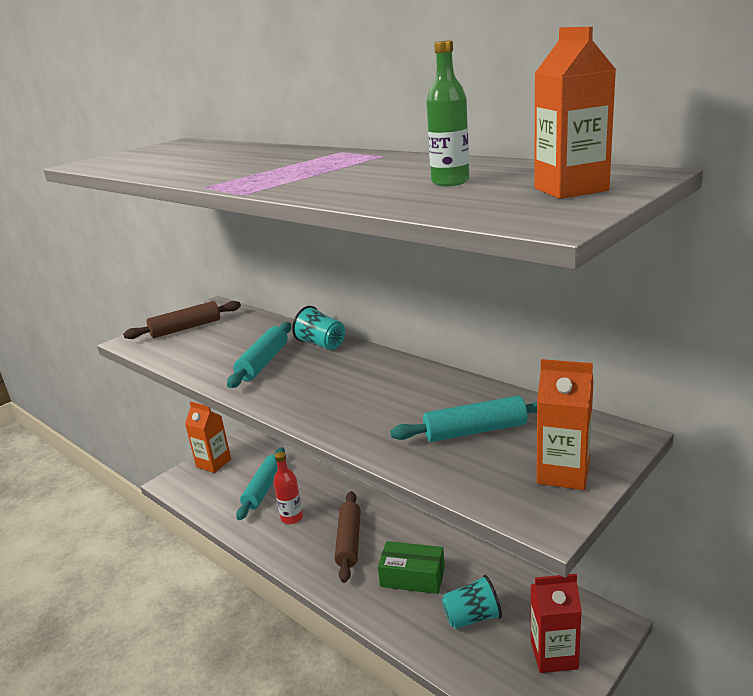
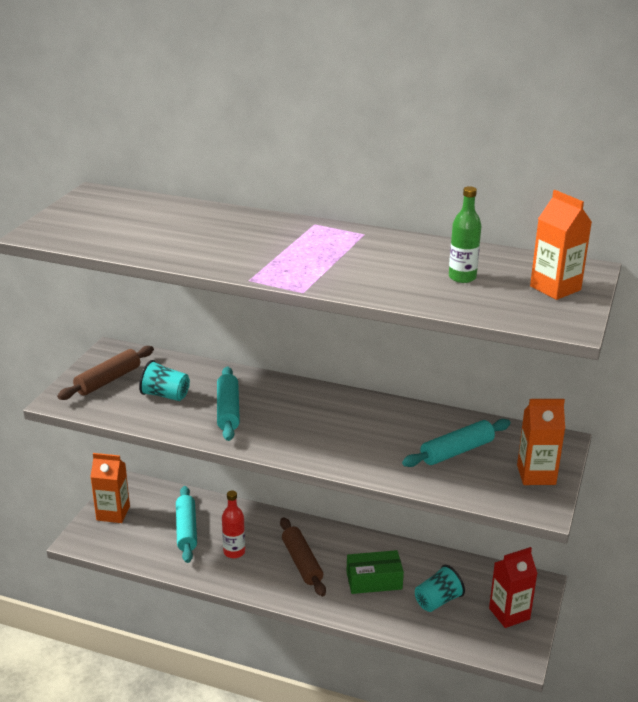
camera: 25 degrees left, 5 degrees up
turquoise cup [292,306,345,350] -> turquoise cup moved to [139,360,190,401]

